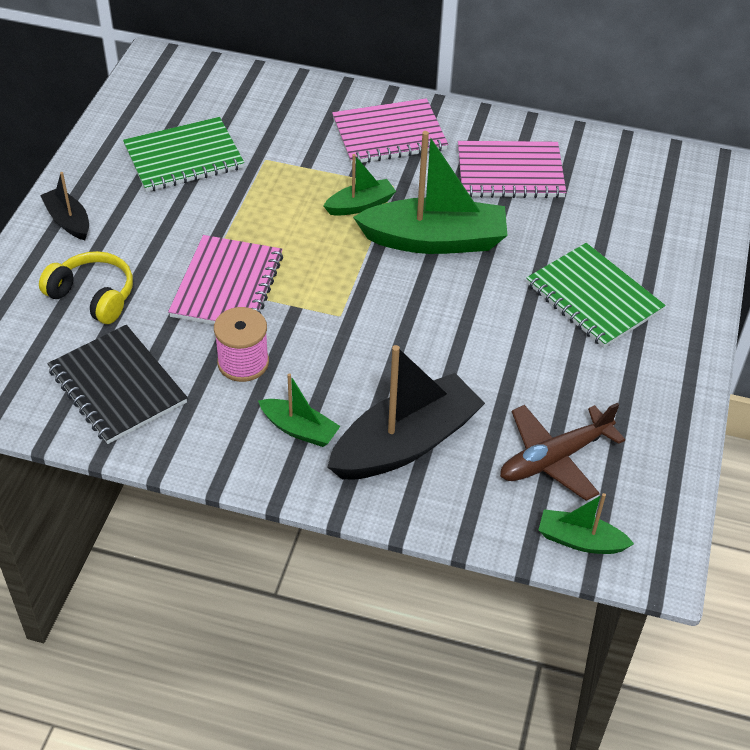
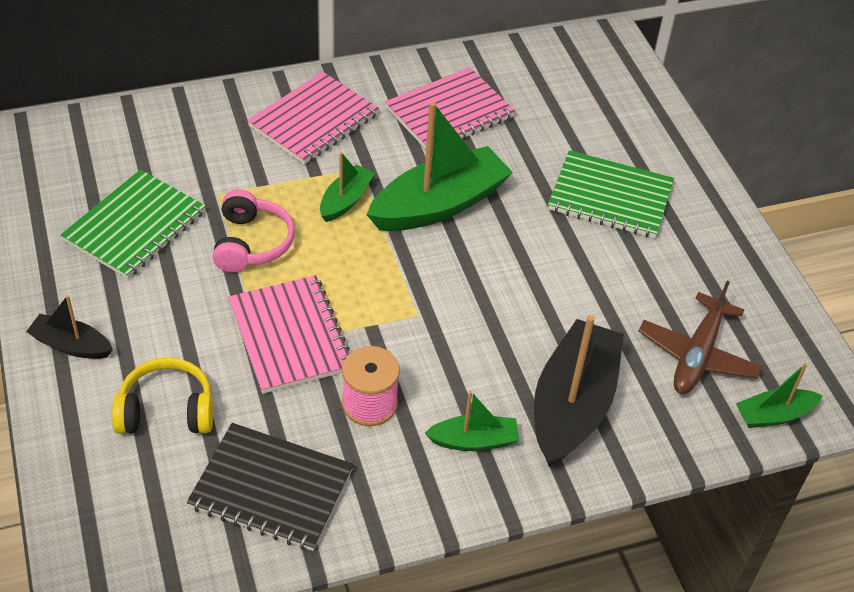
camera: 35 degrees left, 0 degrees up
none -> pink headphones [212,189,295,272]

